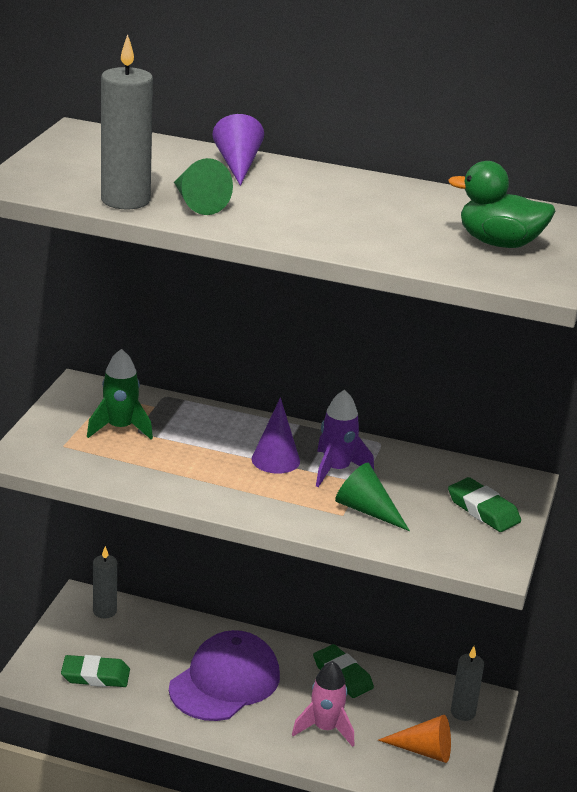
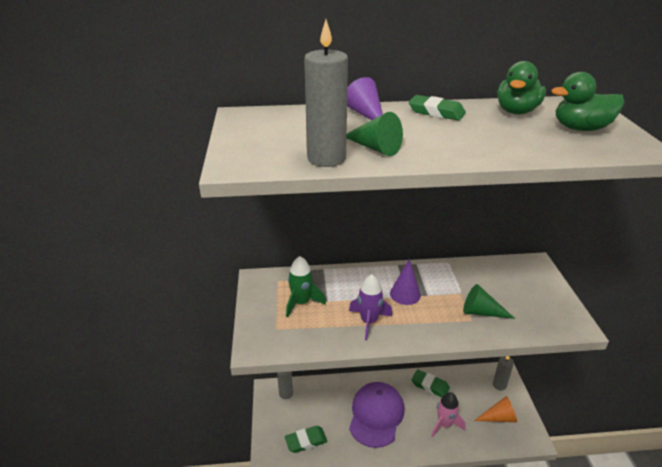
camera: 20 degrees left, 5 degrees up
purple rocket [316,389,374,487] -> purple rocket moved to [349,274,392,340]
green eraser [448,477,521,532] -> green eraser moved to [409,95,466,121]
none -> green duck [497,61,546,114]

